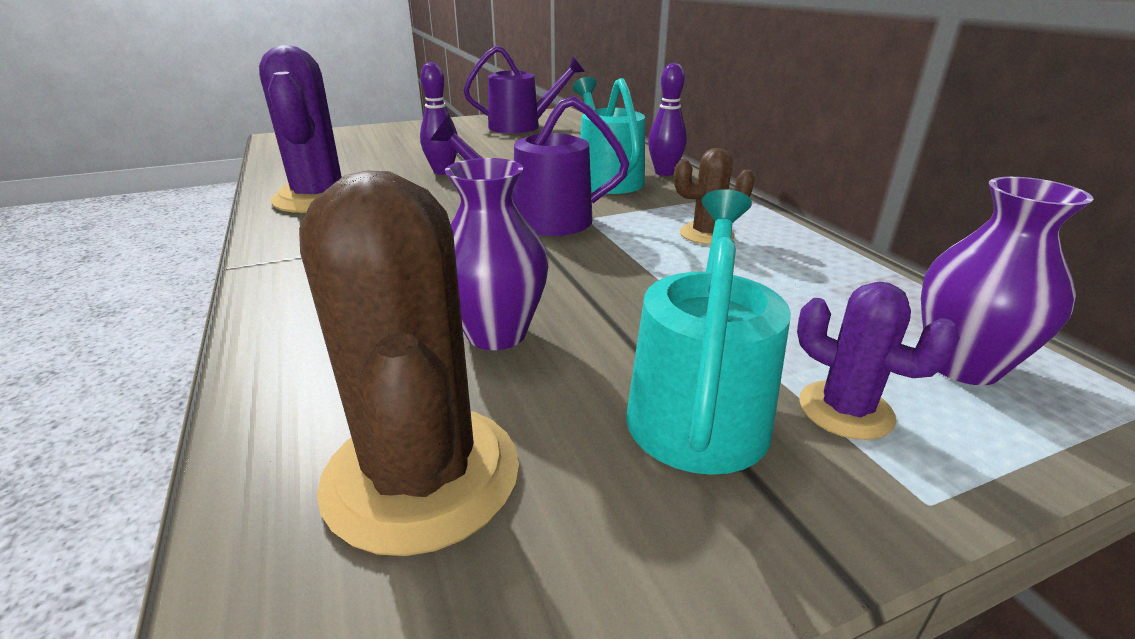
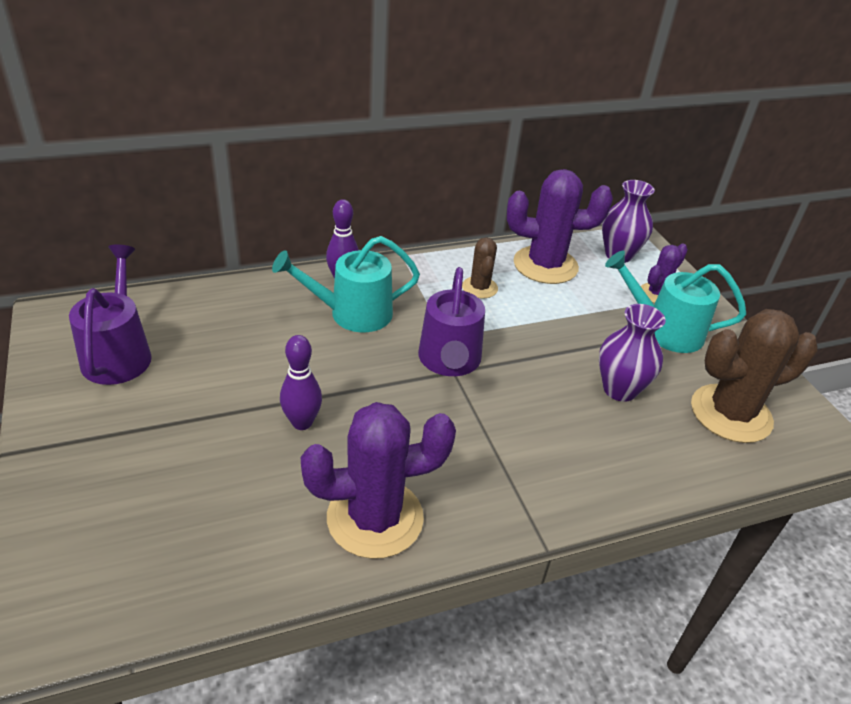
camera: 90 degrees left, 10 degrees up
none -> purple cactus [507,169,613,284]

